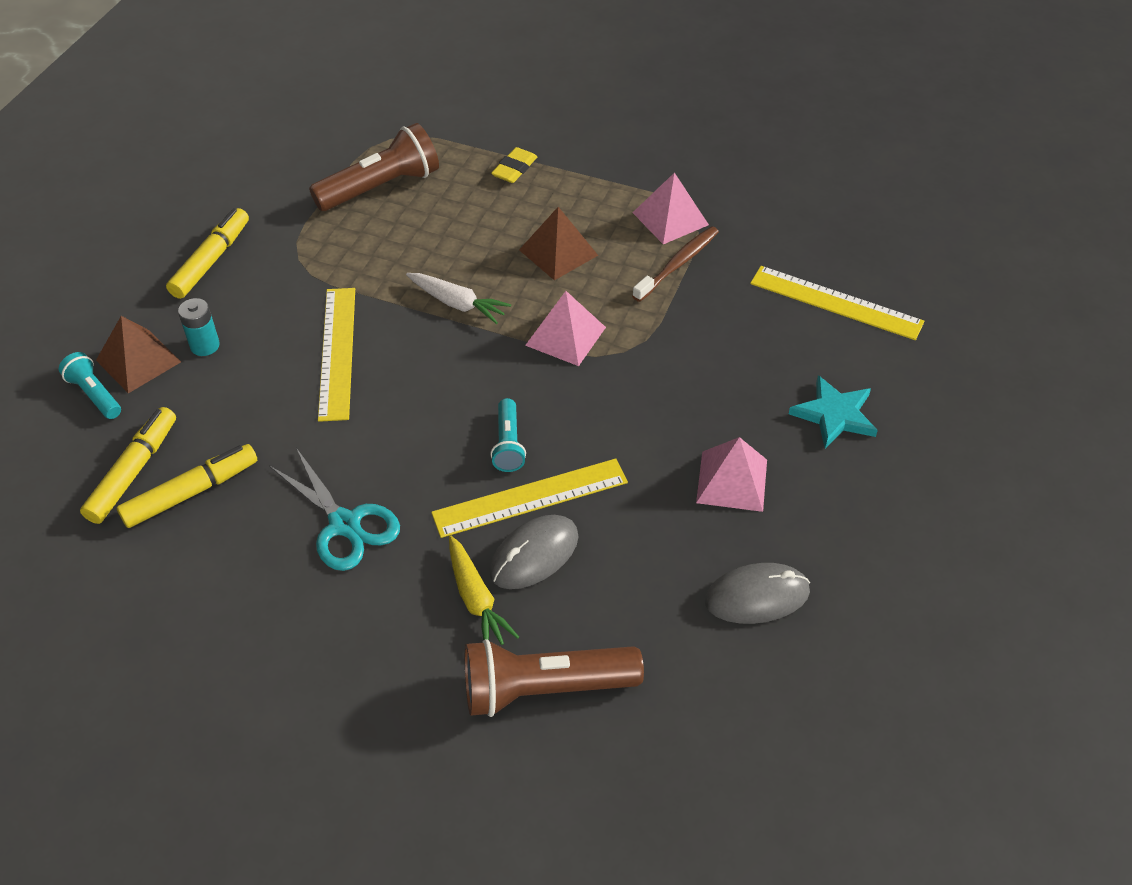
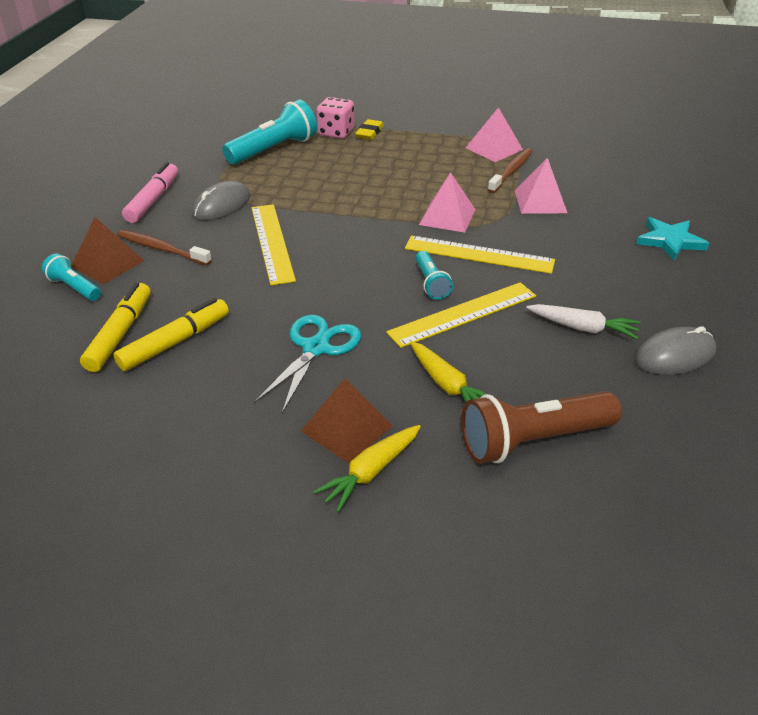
camera: 10 degrees left, 10 degrees down
yellow marker [166,208,249,299] -> pink marker [122,162,178,223]
turquoise battery [178,298,220,356] -> brown toothbrush [117,230,212,265]
turquoise scissors [269,448,400,571] -> turquoise scissors turned 105 degrees counterclockwise [254,315,361,413]
brown flashlight [309,123,439,211] -> turquoise flashlight [223,100,317,165]
white carrot [406,273,511,324] -> white carrot moved to [526,304,641,339]
grey mouse [489,515,578,589] -> grey mouse moved to [192,181,251,221]
brown pyramid [519,207,598,280] -> brown pyramid moved to [301,378,393,463]
pink pyramid [696,437,767,512] -> pink pyramid moved to [515,158,567,214]
yellow ruler [750,266,925,340] -> yellow ruler moved to [405,235,555,274]
none -> yellow carrot [313,425,421,512]
none -> pink dice [316,97,354,139]

